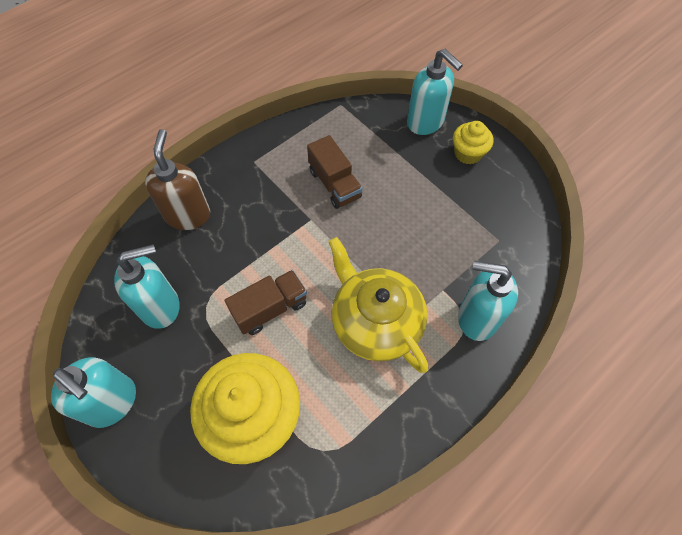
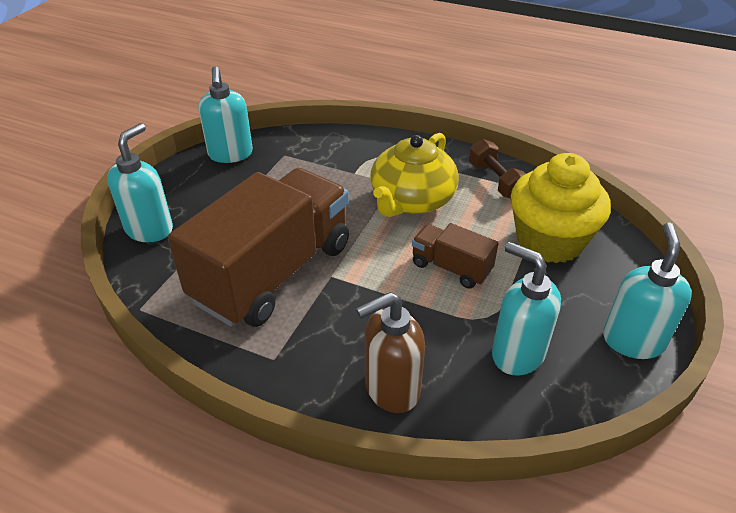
camera: 115 degrees left, 20 degrees down
brown truck [307,135,362,209] -> brown truck [168,168,349,327], size x2.18
yellow cupcake [453,121,493,164] -> none
turquoise soap dispenser [458,261,518,341] -> turquoise soap dispenser moved to [198,66,253,163]
none -> brown dumbbell [469,139,526,199]

